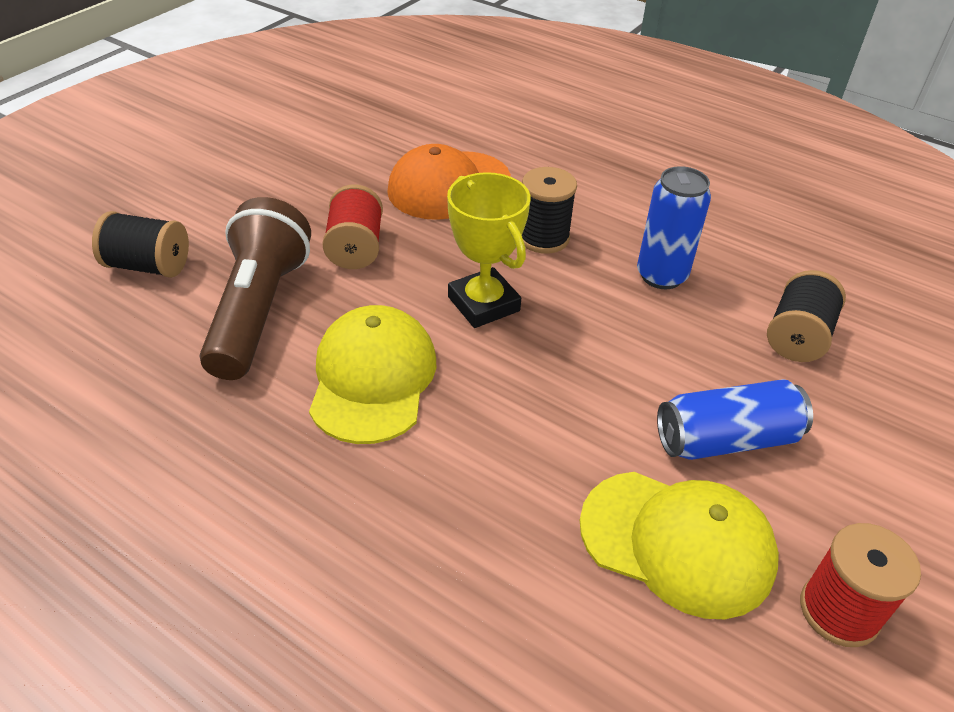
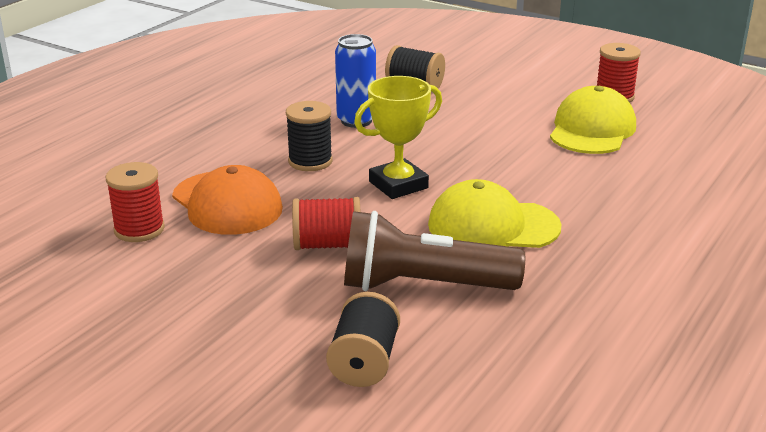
camera: 90 degrees left, 15 degrees down
blue can [657,379,813,460] -> none
none -> red spool [105,162,165,242]

